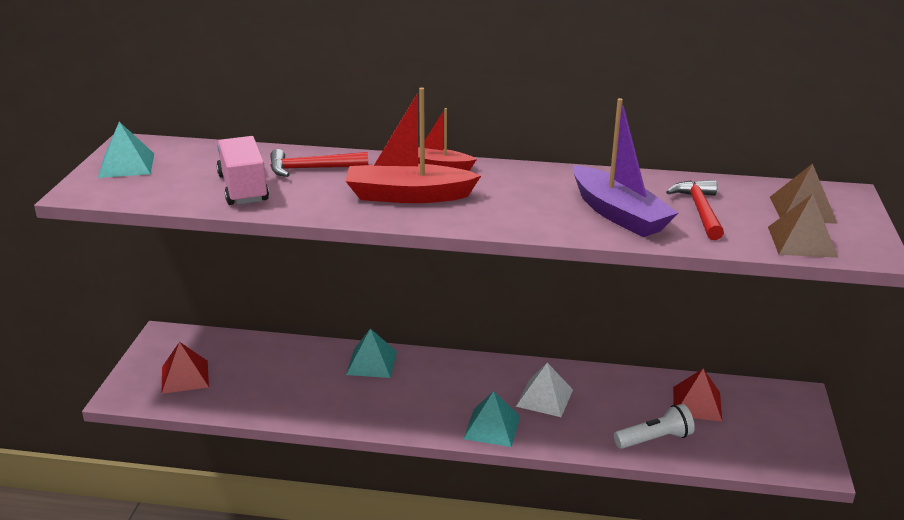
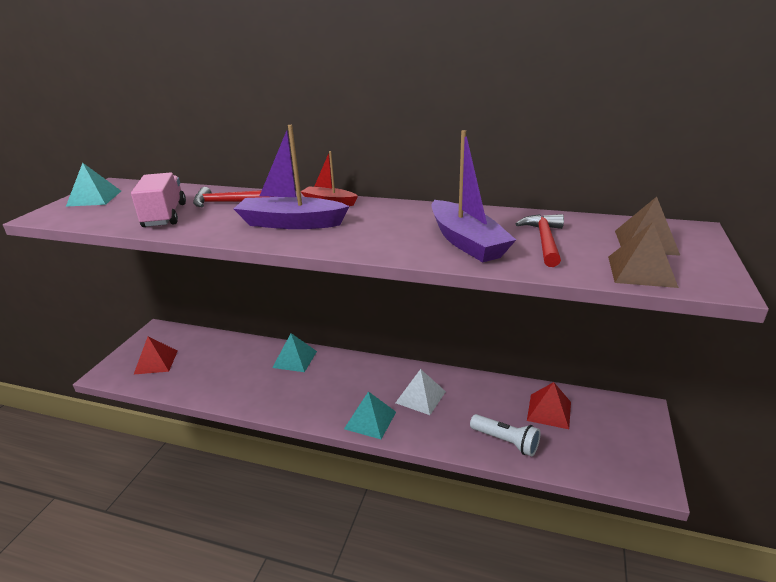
camera: 10 degrees right, 0 degrees up
red boat [346,87,481,203] -> purple boat [234,125,350,229]
white flashlight [614,404,695,449] -> white flashlight turned 45 degrees clockwise [470,414,540,456]

